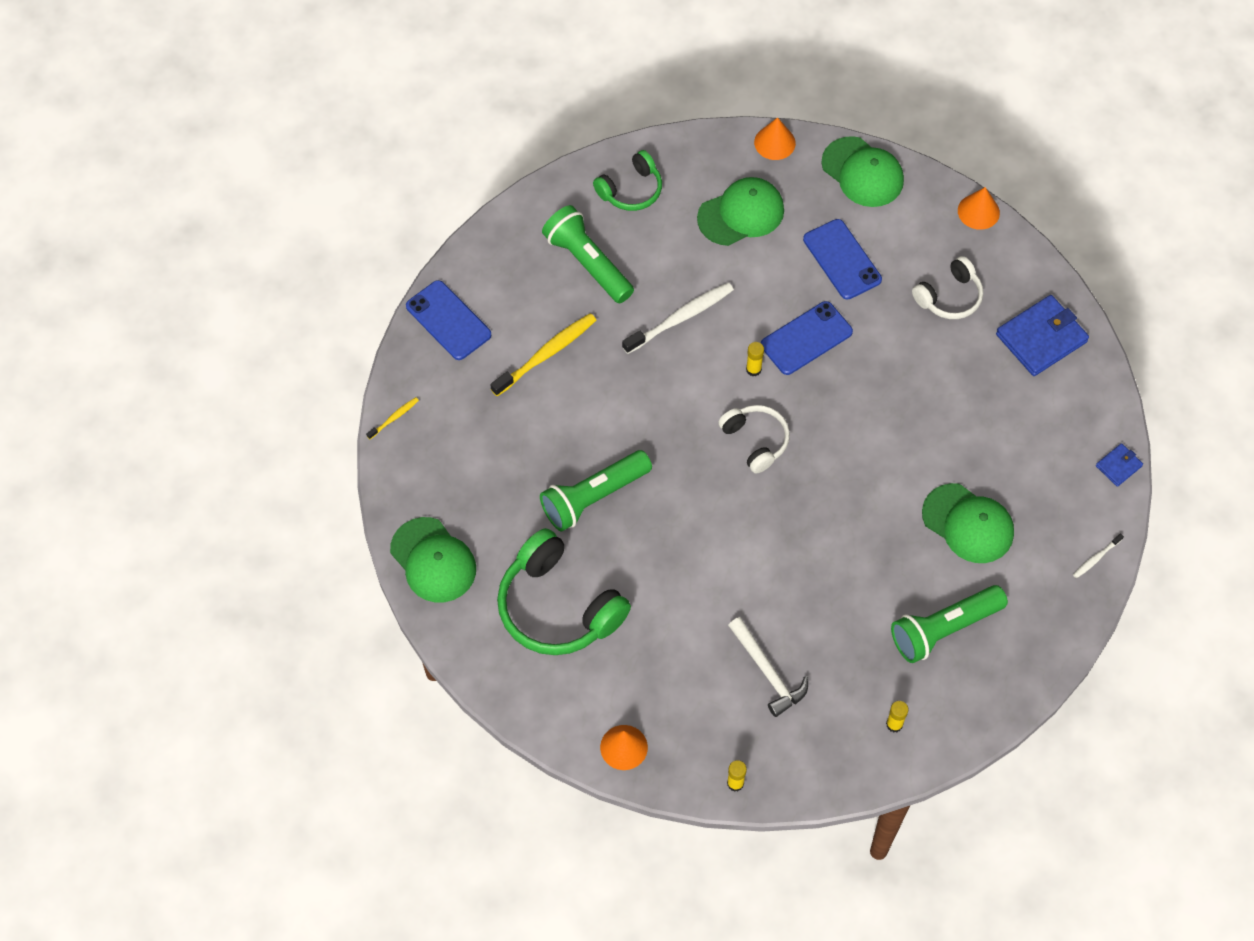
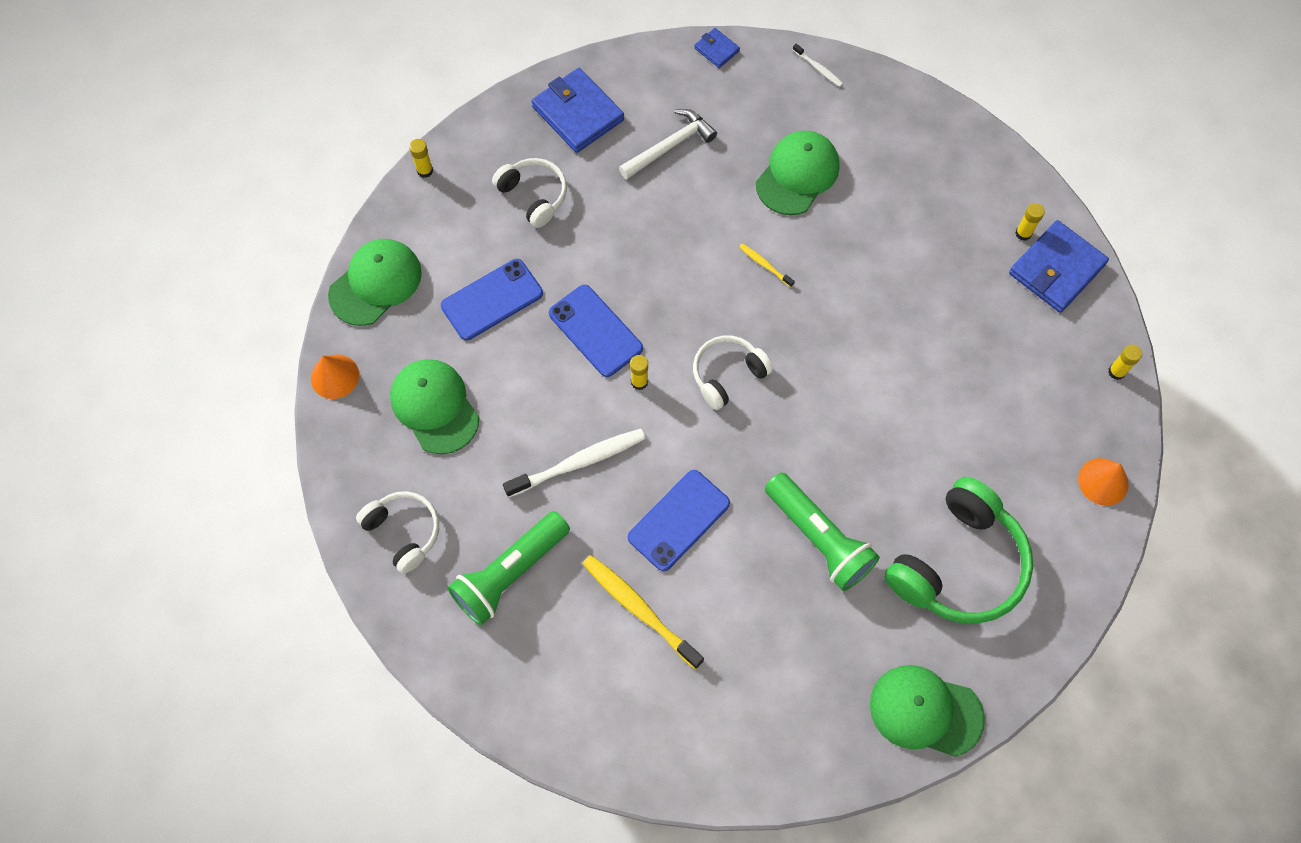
camera: 95 degrees left, 5 degrees up
yellow toothbrush [366,397,419,439] -> yellow toothbrush moved to [739,244,795,287]
green cap [390,517,476,602] -> green cap turned 120 degrees counterclockwise [870,665,985,757]
blue phone [406,280,492,360] -> blue phone moved to [628,470,730,571]
green headphones [593,150,662,211] -> white headphones [356,491,439,574]
white toothbrush [622,282,734,354] -> white toothbrush turned 105 degrees clockwise [503,429,646,497]
white hammer [728,617,808,717] -> white hammer moved to [619,109,717,179]
green flashlight [891,585,1008,663] -> none
orange cone [958,187,1000,230] -> yellow glue stick [409,139,433,178]
none -> blue wallet [1009,220,1109,313]

